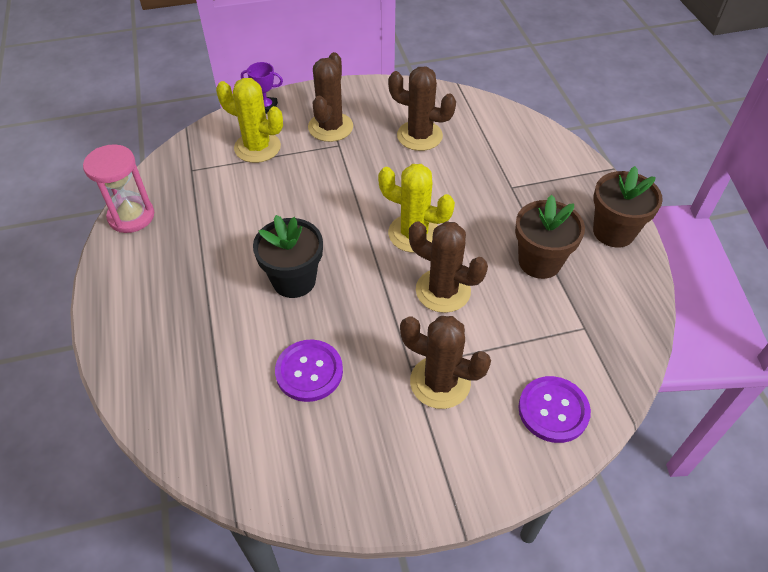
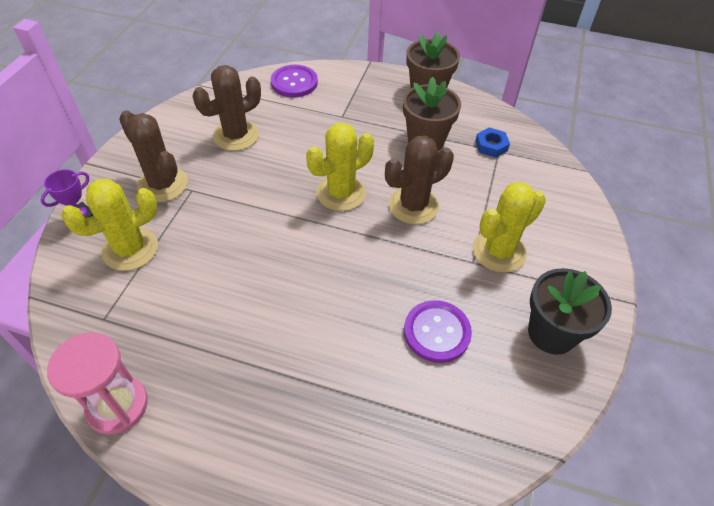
camera: 60 degrees left, 0 degrees up
black flower pot [253,215,323,298] -> black flower pot moved to [528,268,612,355]
brown cactus [400,316,491,409] -> yellow cactus [473,182,546,273]
purple button [518,376,591,443] -> purple button moved to [271,65,318,97]
none -> blue nut [475,127,510,158]

